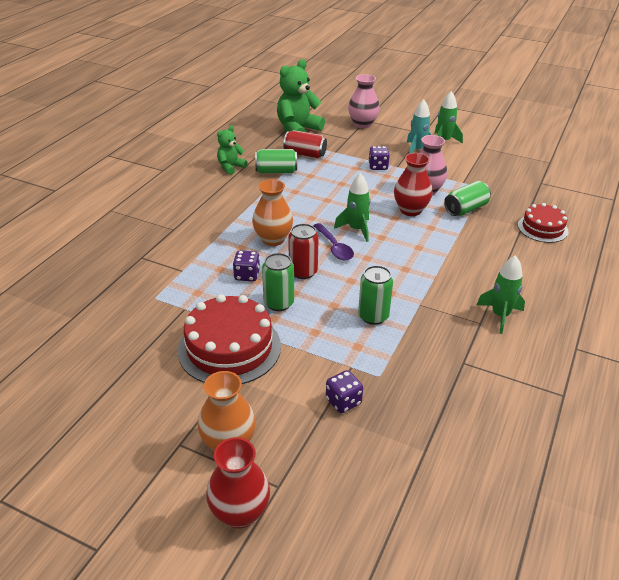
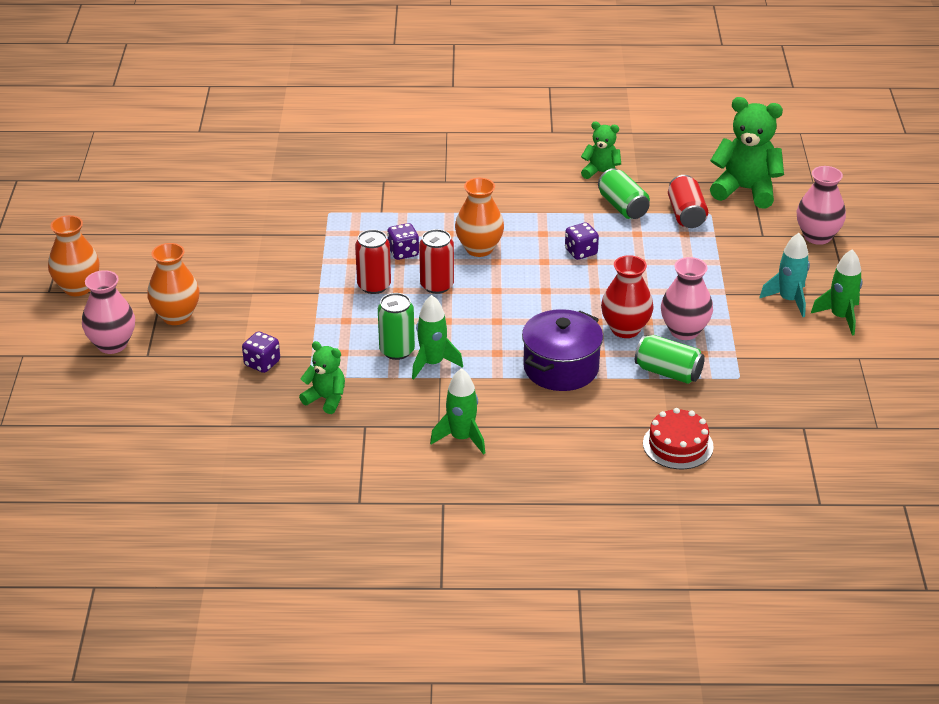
camera: 65 degrees right, 0 degrees up
red cake [178,294,281,384] -> none
red vase [206,437,270,528] -> pink vase [82,270,135,354]
green can [262,253,294,311] -> red can [355,230,391,294]
purple spoon [313,223,354,261] -> none
green rocket [334,173,371,242] -> green rocket moved to [412,295,463,380]
purple dice [368,146,390,170] -> purple dice moved to [565,222,599,260]
none -> orange vase [48,215,100,296]
none -> green teddy bear [299,341,345,414]
none -> purple pot [522,309,603,391]

